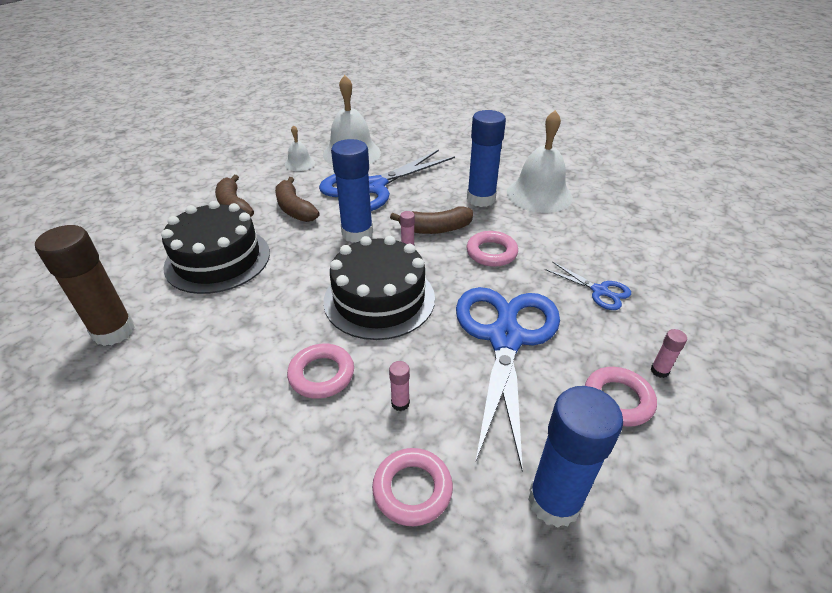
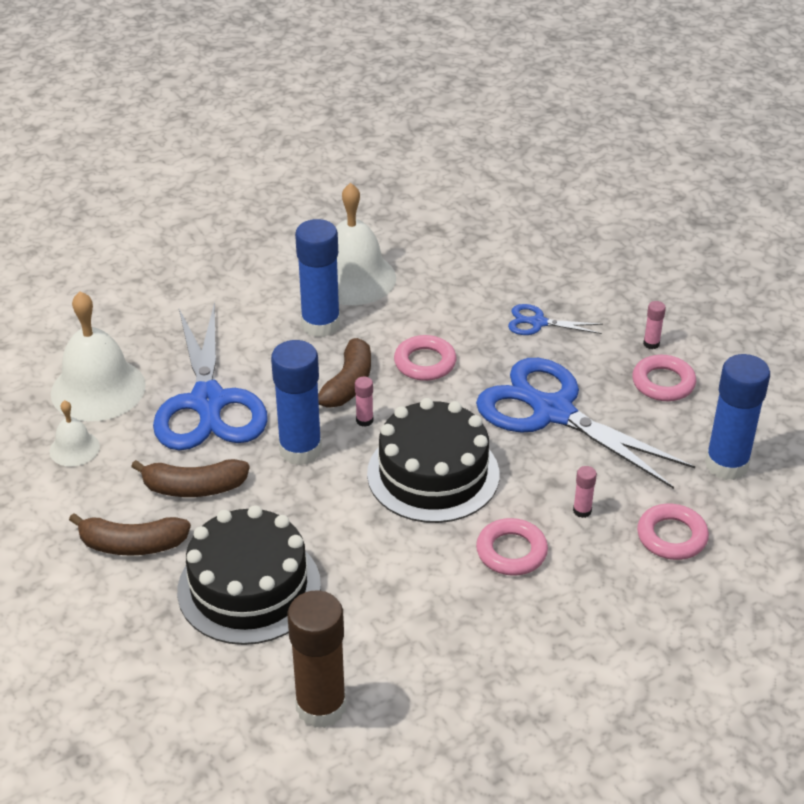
camera: 60 degrees left, 0 degrees up
blue scissors [545,261,631,310] -> blue scissors turned 150 degrees counterclockwise [508,304,603,335]

